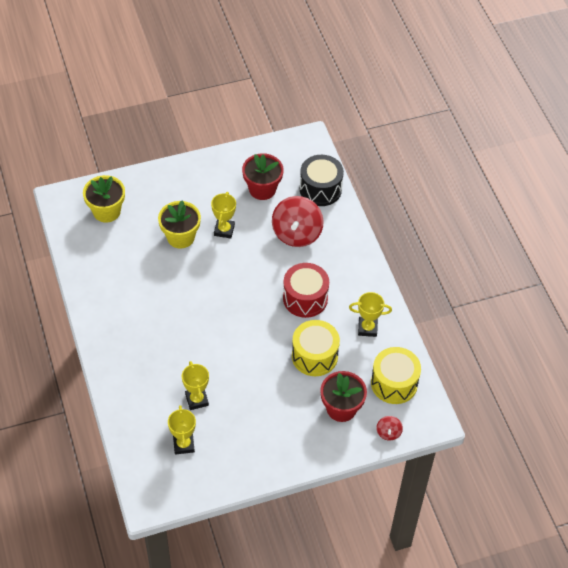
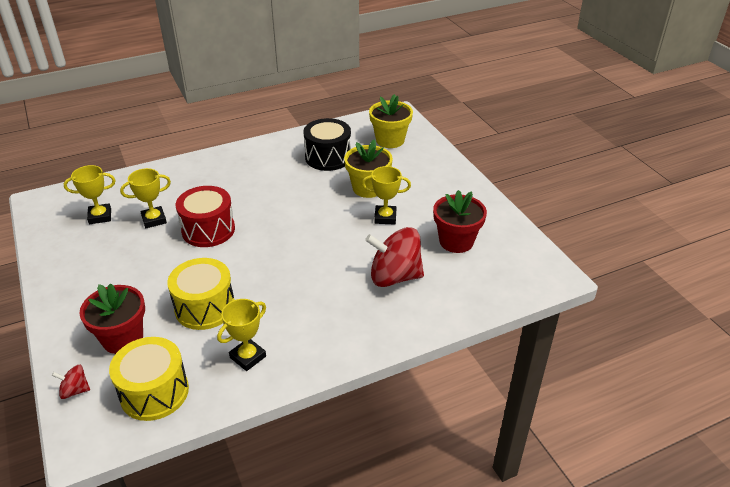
camera: 85 degrees right, 15 degrees down
red drum [283,263,329,318] -> red drum moved to [176,186,235,247]
black drum [300,155,344,206] -> black drum moved to [303,118,351,171]
yellow trophy [349,292,392,337] -> yellow trophy turned 45 degrees clockwise [217,299,266,371]

